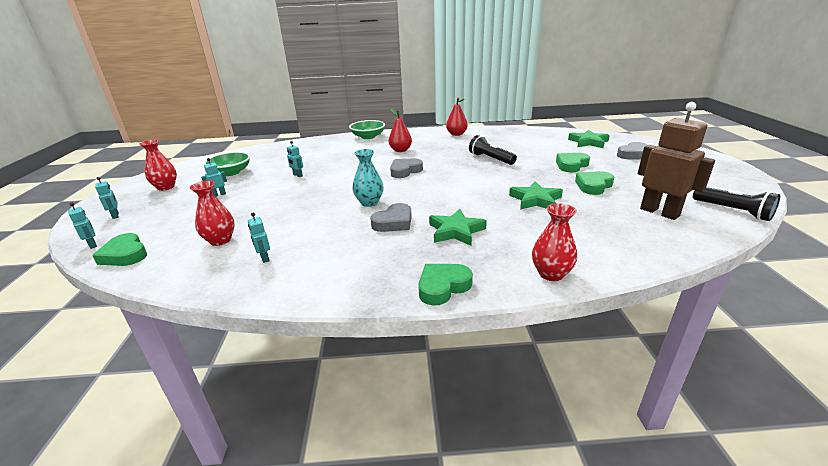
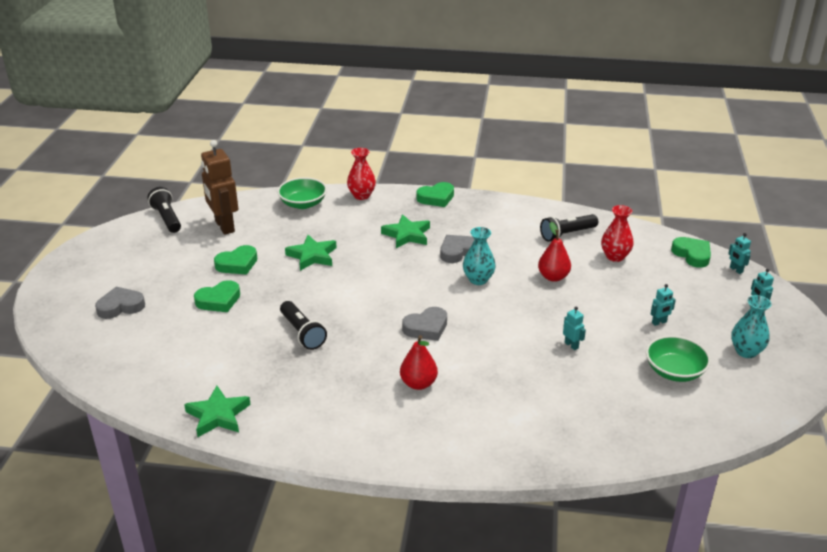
camera: 170 degrees left, 5 degrees up
red vase [139,140,177,191] -> turquoise vase [731,295,772,358]
turquoise robot [248,212,270,263] -> black flashlight [540,214,598,242]
green bowl [349,120,385,139] -> green bowl moved to [277,177,327,209]
red pear [446,98,468,136] -> red pear moved to [538,222,571,282]
green star [568,130,610,148] -> green star moved to [184,386,251,437]

